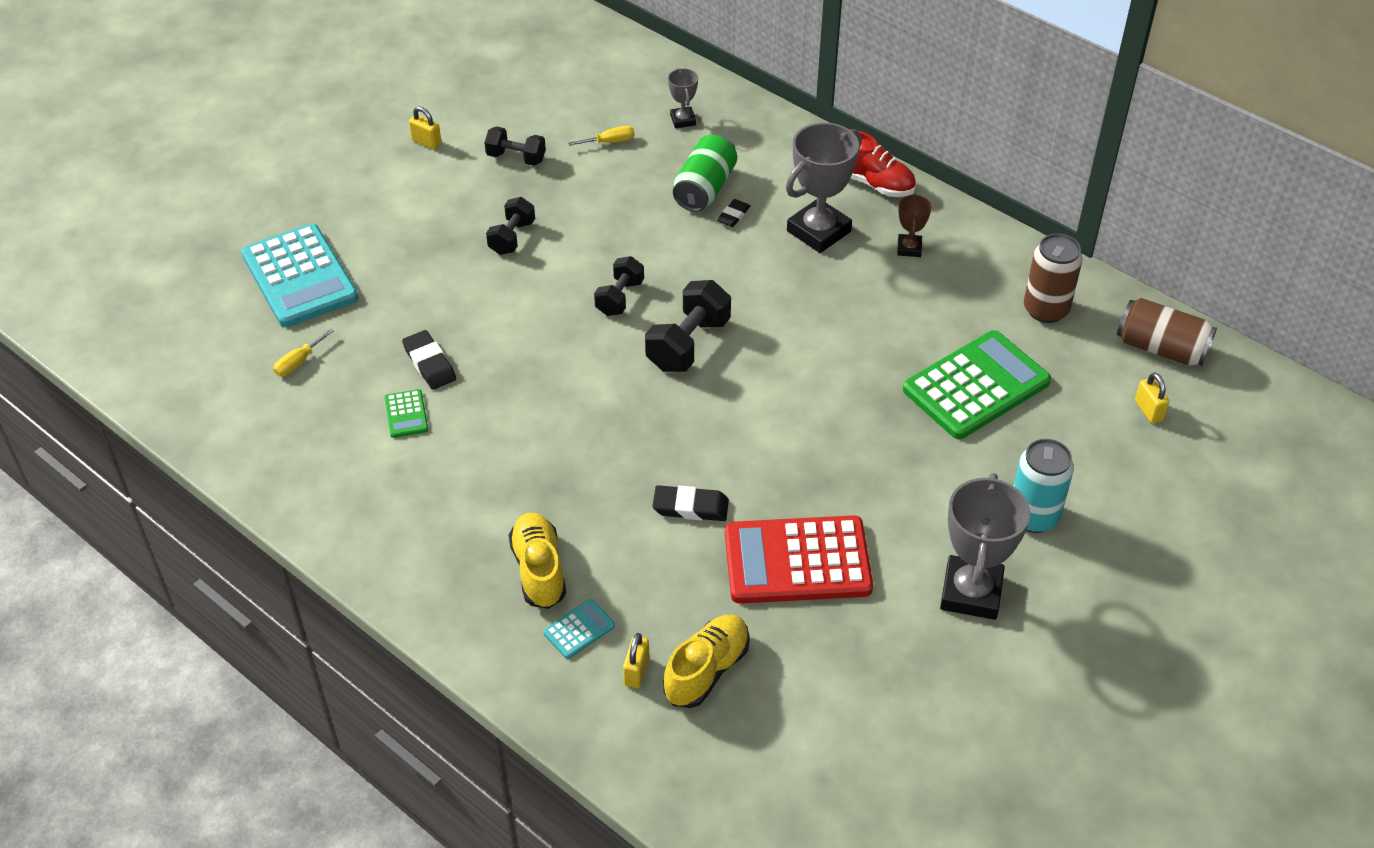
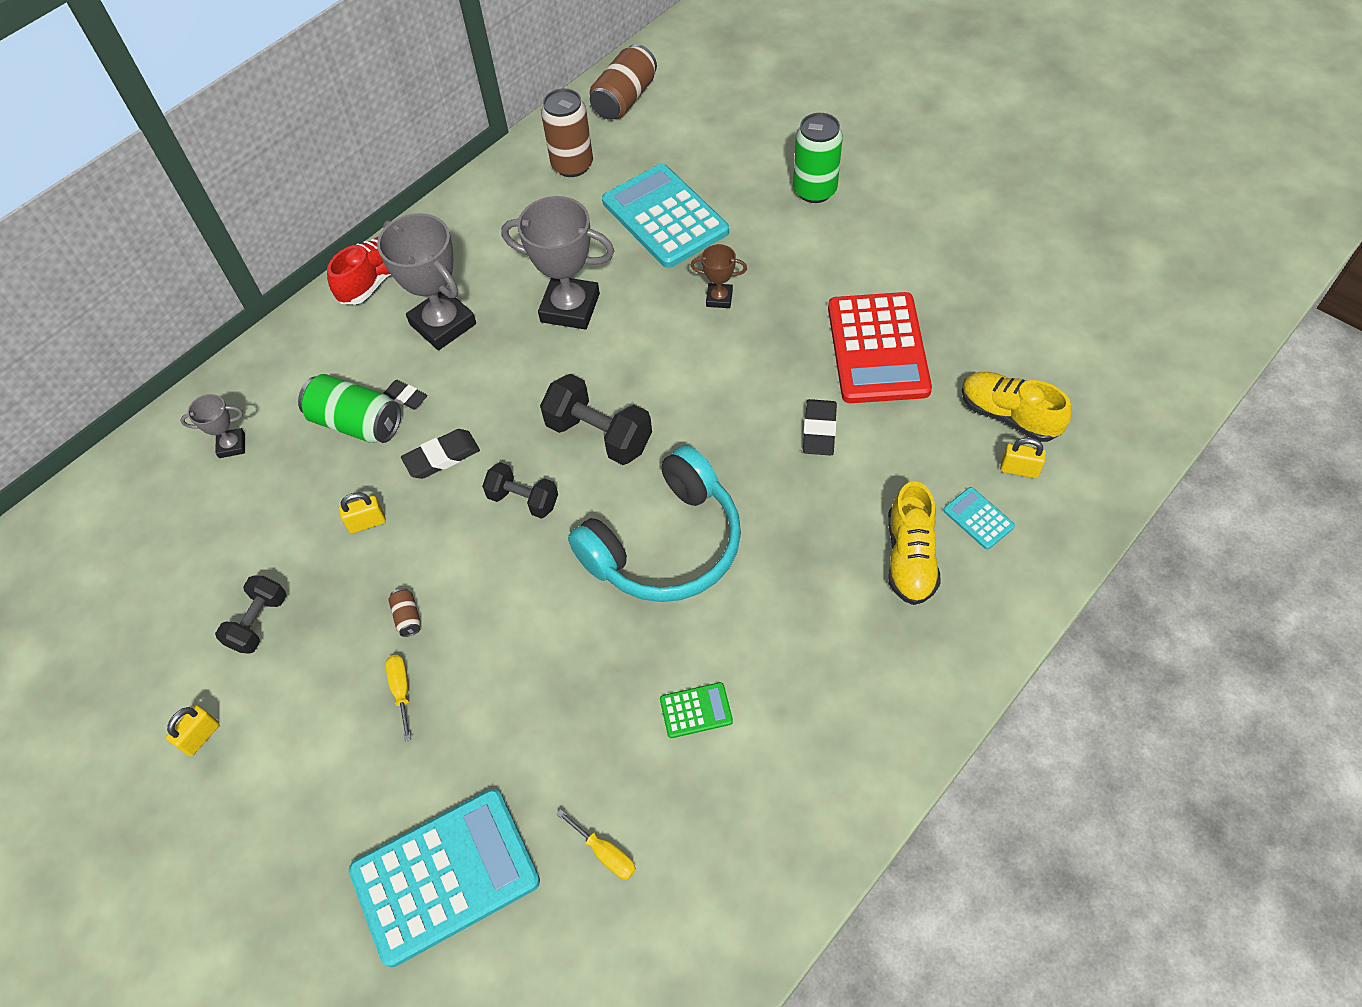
camera: 85 degrees left, 10 degrees up
black eraser [402,330,456,390] -> black eraser moved to [401,429,480,479]
black dumbbell [486,197,535,255] -> brown can [388,588,421,637]
yellow shoe [509,513,566,609] -> yellow shoe turned 75 degrees counterclockwise [888,481,941,605]
yellow screwdriver [568,126,634,146] -> yellow screwdriver moved to [385,655,411,741]
brown trophy [897,194,932,257] -> brown trophy moved to [690,244,747,308]
green calculator [903,330,1051,439] -> turquoise calculator [602,164,729,268]
grey trophy [940,473,1030,620] -> grey trophy moved to [501,196,614,330]
turquoise can [1014,439,1074,533] -> green can [793,113,843,203]
yellow padlock [1135,373,1169,424] -> yellow padlock moved to [339,492,386,533]
none -> turquoise headphones [568,445,741,602]

